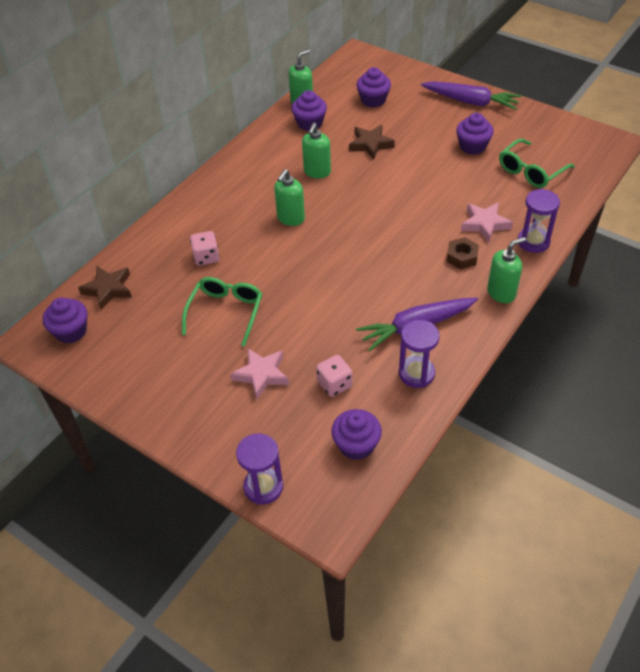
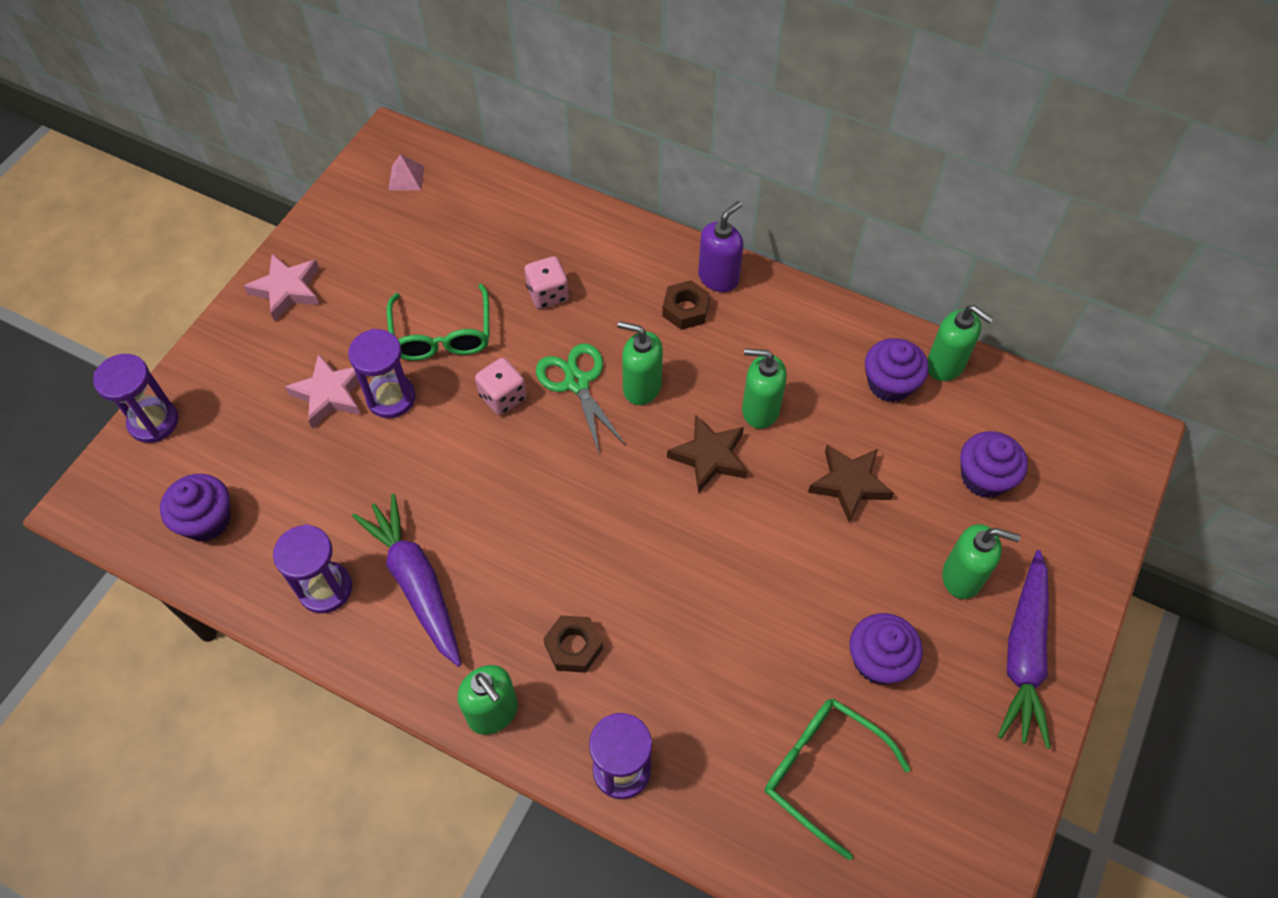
camera: 80 degrees right, 10 degrees up
purple cupcake [43,297,87,343] -> pink pyramid [389,154,424,191]
brown star [78,266,132,310] -> brown star moved to [667,415,747,493]
green glasses [182,277,262,347] -> green glasses turned 75 degrees clockwise [387,284,489,361]
pink dice [316,355,353,397] -> pink dice moved to [475,358,527,415]
pink star [461,202,513,243] -> pink star moved to [244,254,320,321]
none -> purple hourglass [348,329,416,418]
none -> green scissors [536,343,626,456]
none -> brown nut [662,280,710,330]
none -> purple soap dispenser [698,201,743,292]
none -> green soap dispenser [942,524,1021,599]

